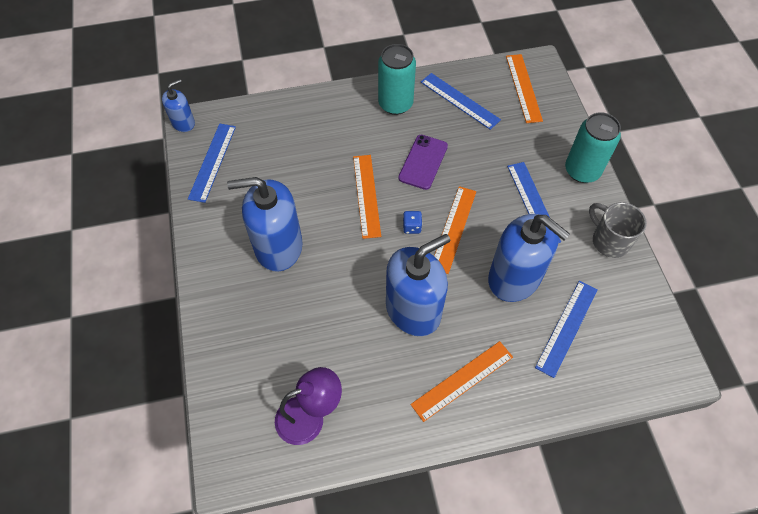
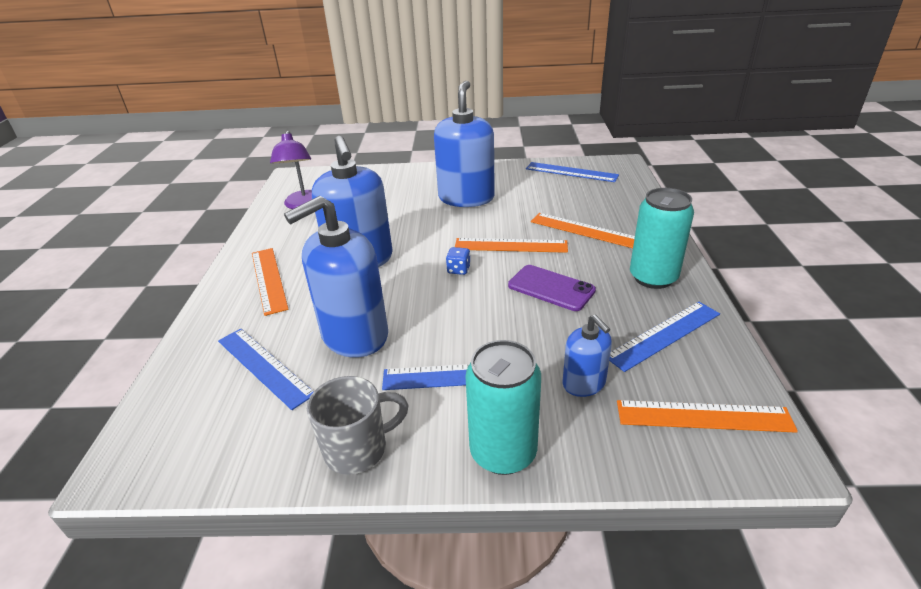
camera: 105 degrees right, 25 degrees down
blue soap dispenser [162,79,195,132] -> blue soap dispenser moved to [563,315,612,397]
orange ruler [434,186,476,274] -> orange ruler moved to [531,213,635,248]

